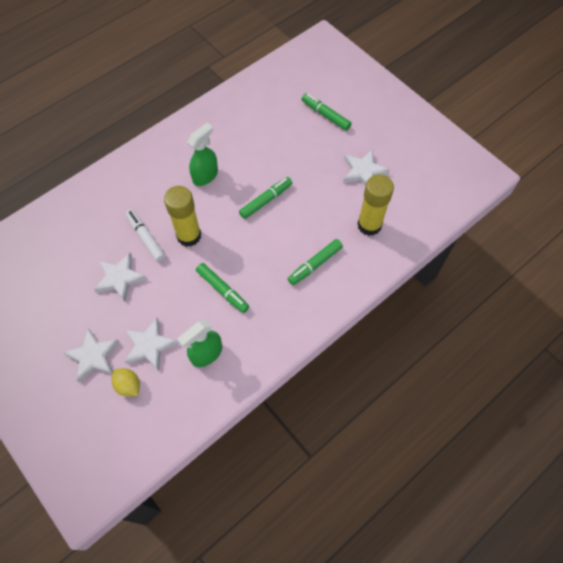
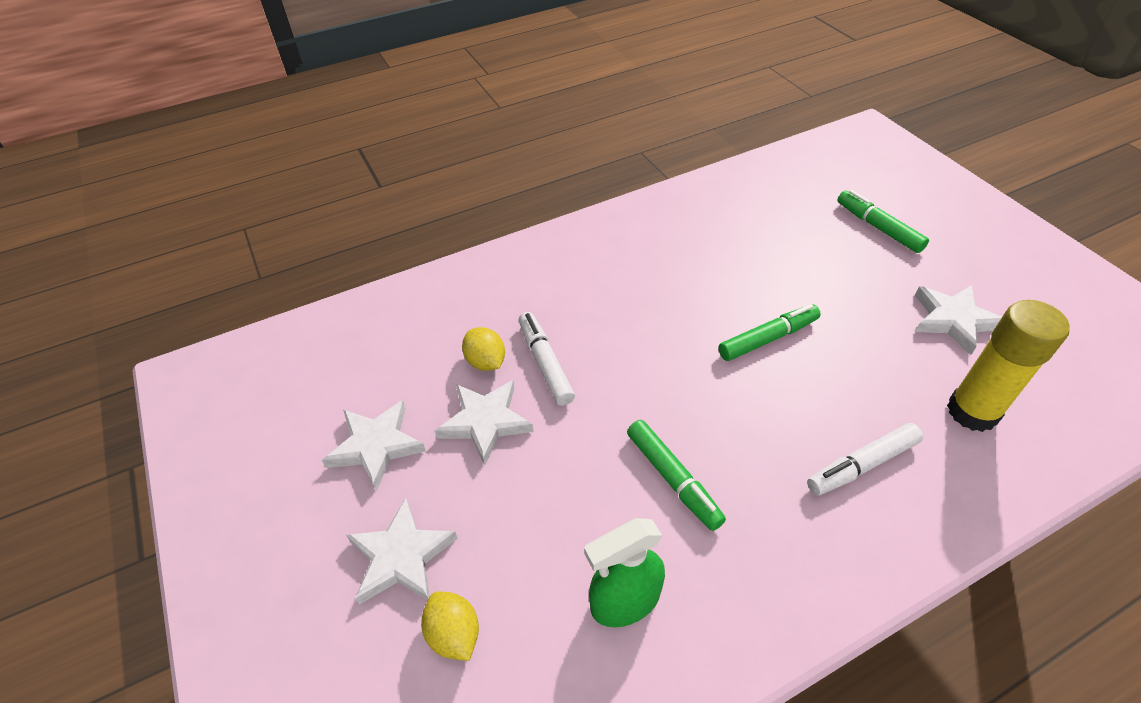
camera: 15 degrees right, 15 degrees down
white star [125,318,178,371] -> white star moved to [322,400,426,491]
yellow glue stick [164,186,201,247] -> none
green spray bottle [187,123,218,186] -> none
green marker [288,239,343,285] -> white marker [807,423,923,495]
none -> yellow lemon [462,327,505,371]

